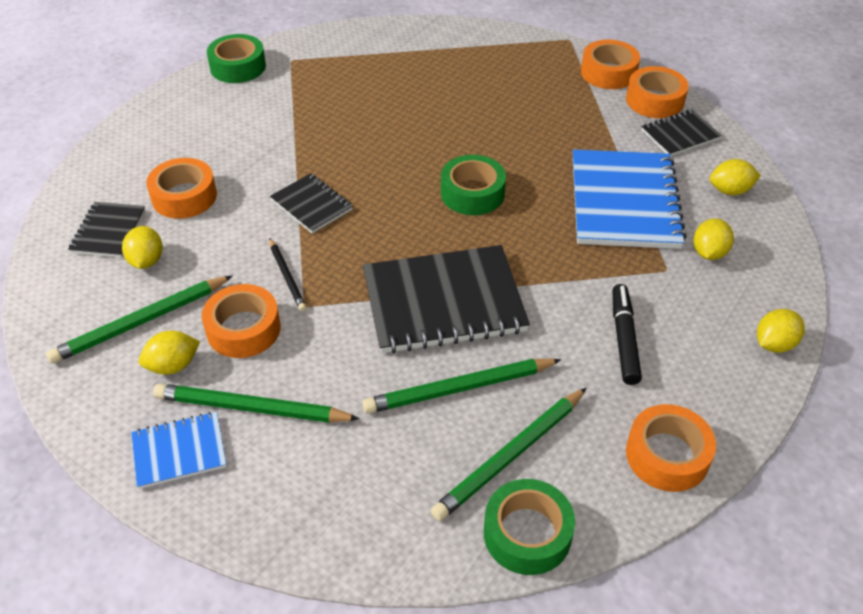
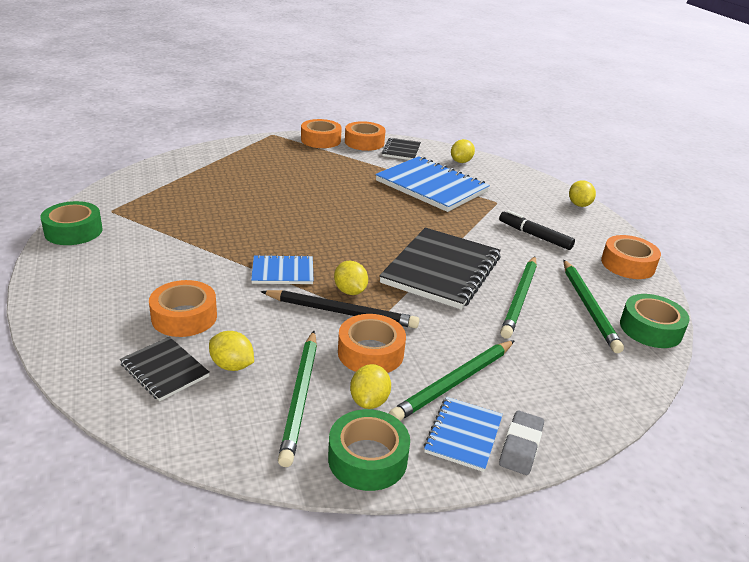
camera: 55 degrees left, 15 degrees down
black notebook [270,173,353,233] -> blue notebook [251,255,314,284]
black pencil [270,238,307,312] -> black pencil [261,290,419,328], size x1.72
green tape [441,155,506,215] -> green tape moved to [328,409,410,491]
yellow lemon [693,219,734,260] -> yellow lemon moved to [334,261,368,295]
none -> grey eraser [499,411,544,475]

